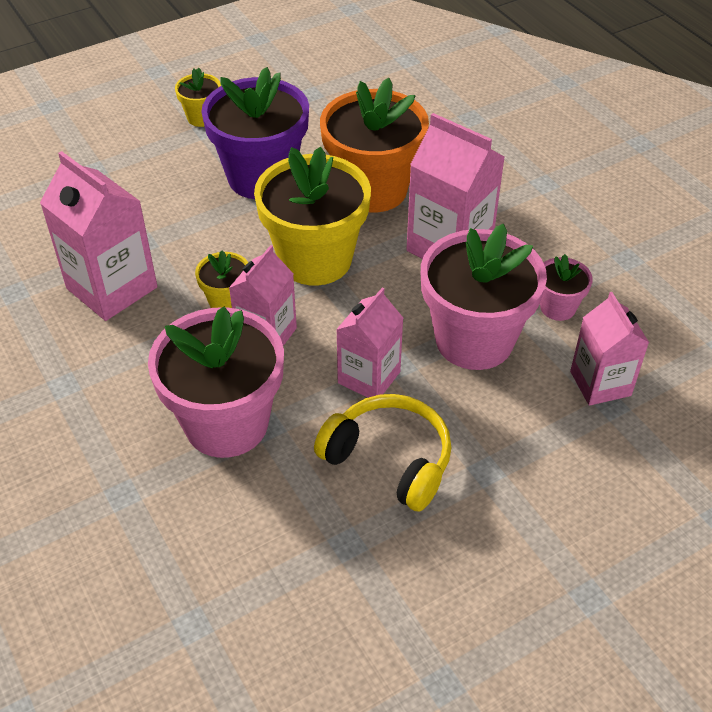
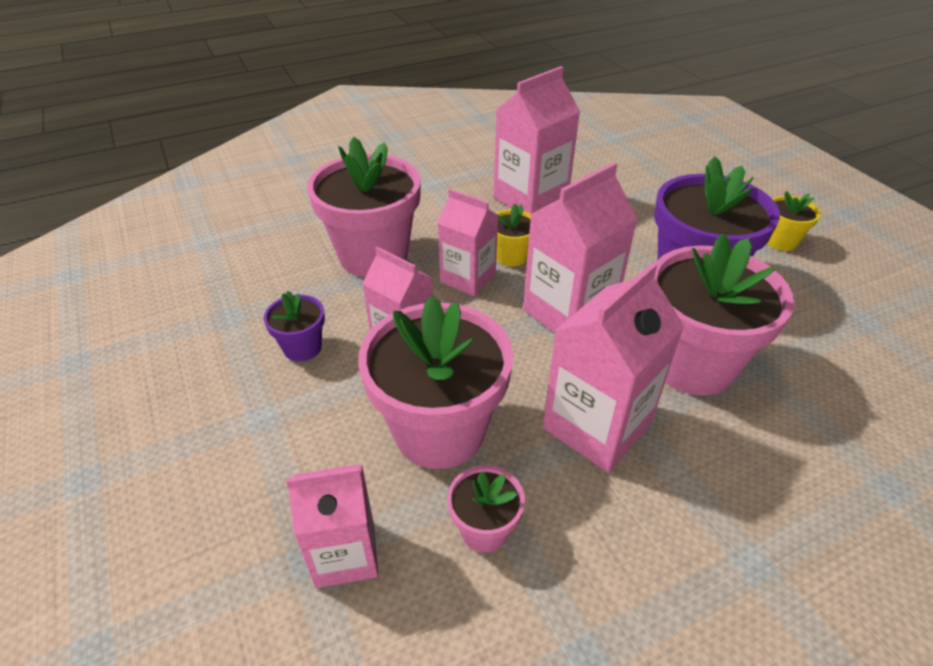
camera: 95 degrees right, 5 degrees down
yellow flower pot [254,147,371,286] -> pink carton [523,162,638,333]
yellow headphones [314,394,451,511] -> purple flower pot [264,291,325,362]
orange flower pot [320,78,429,213] -> pink flower pot [654,234,794,396]

